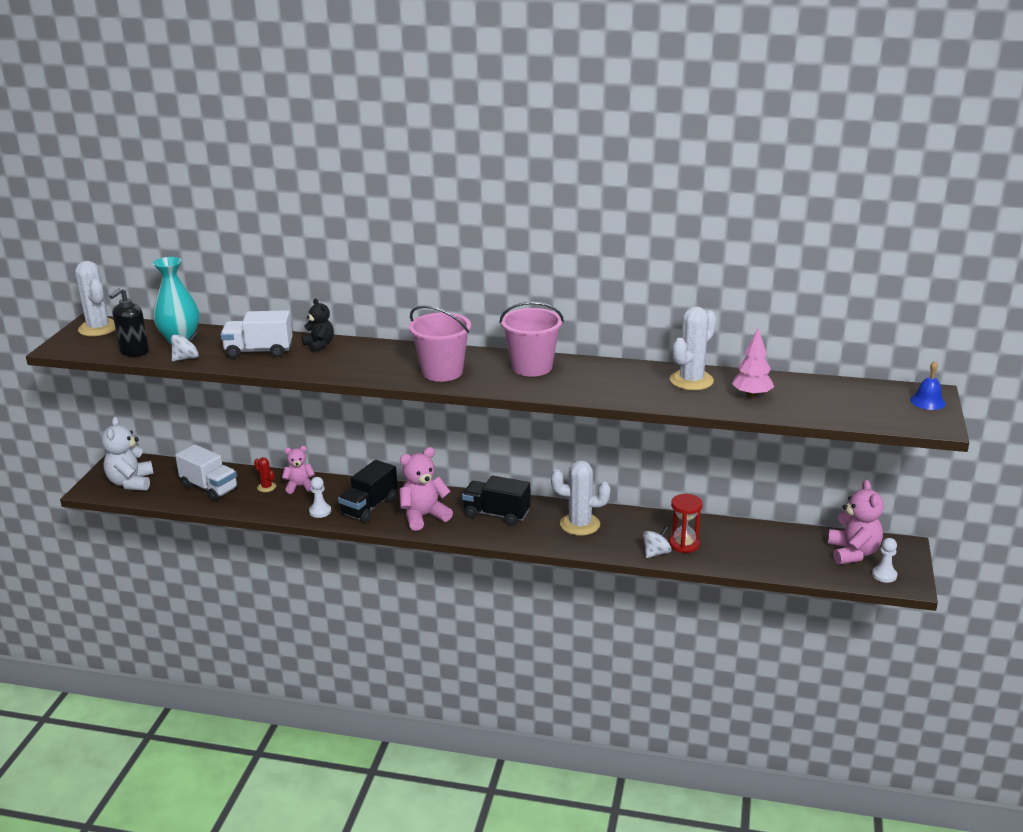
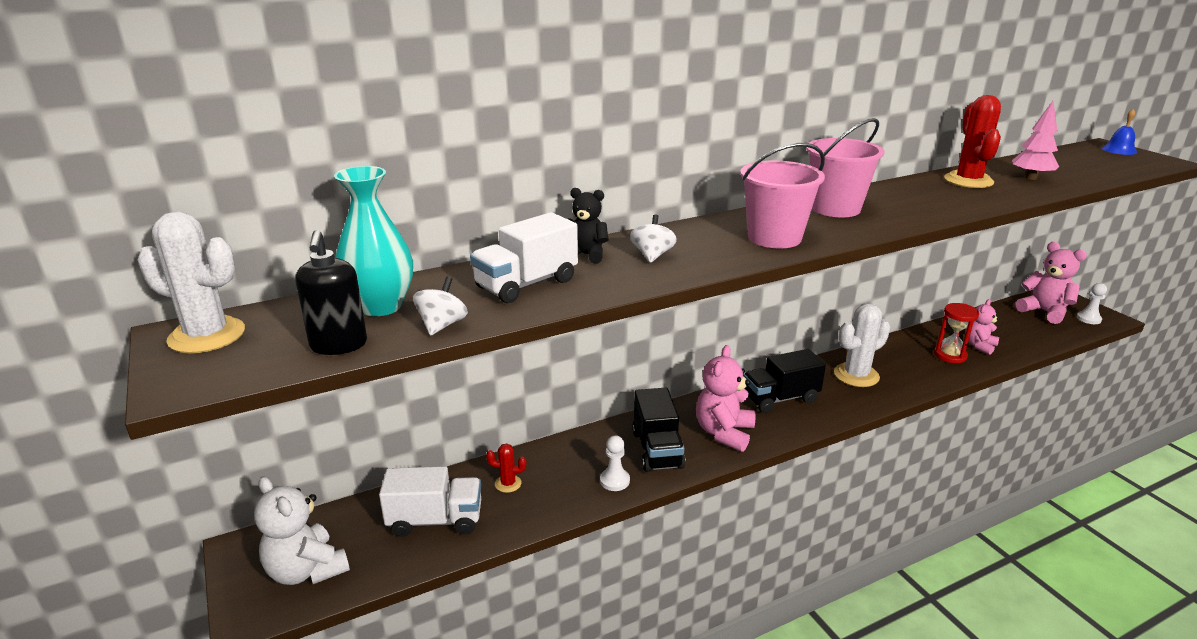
camera: 40 degrees left, 0 degrees up
pink teddy bear [282,446,315,494] -> pink teddy bear moved to [966,299,1000,355]
white spinning top [643,526,672,558] -> white spinning top moved to [630,215,677,263]
white cactus [670,306,716,390] -> red cactus [944,95,1001,188]

